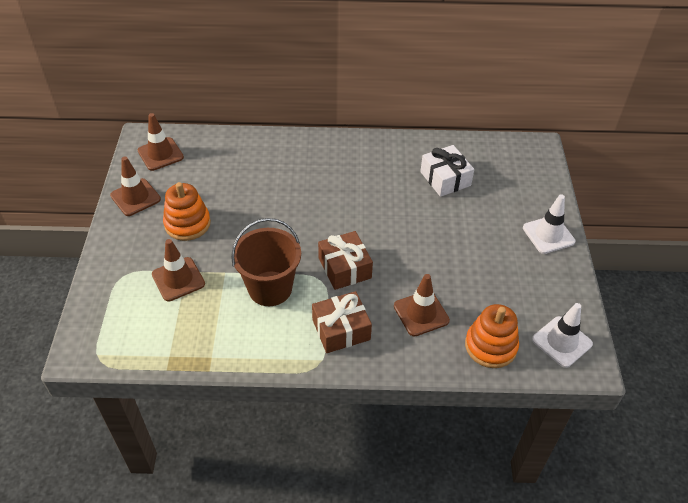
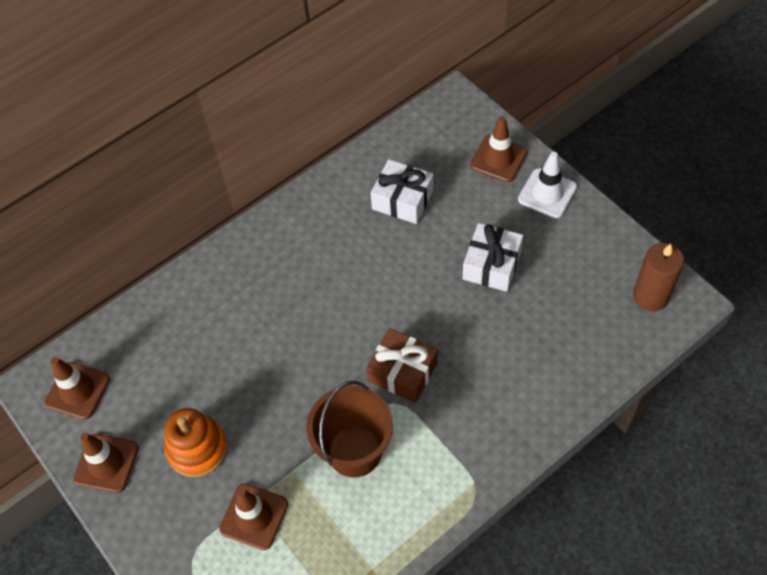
camera: 35 degrees left, 10 degrees up
brown gift [312,291,372,353] -> none
brown traffic cone [394,274,450,336] -> brown traffic cone moved to [470,116,527,182]
orange stacking toy [465,304,519,368] -> none
white traffic cone [532,303,593,368] -> brown candle [633,243,684,311]
none -> white gift [463,223,523,292]

